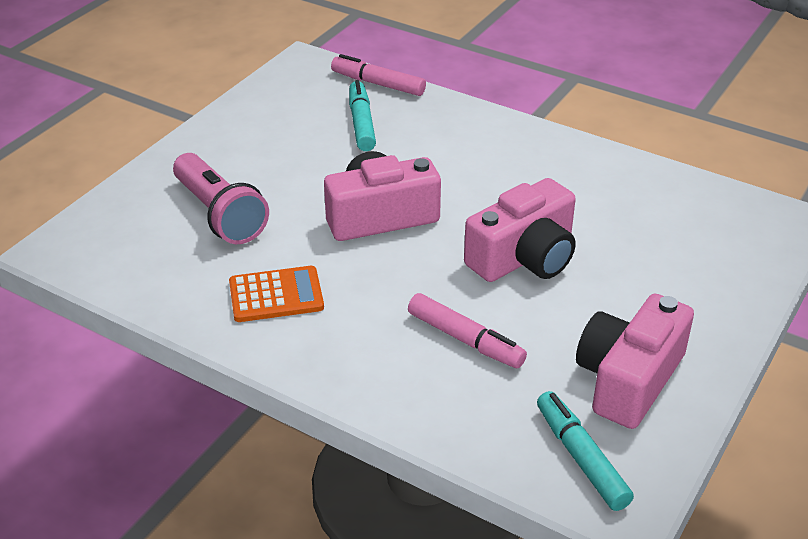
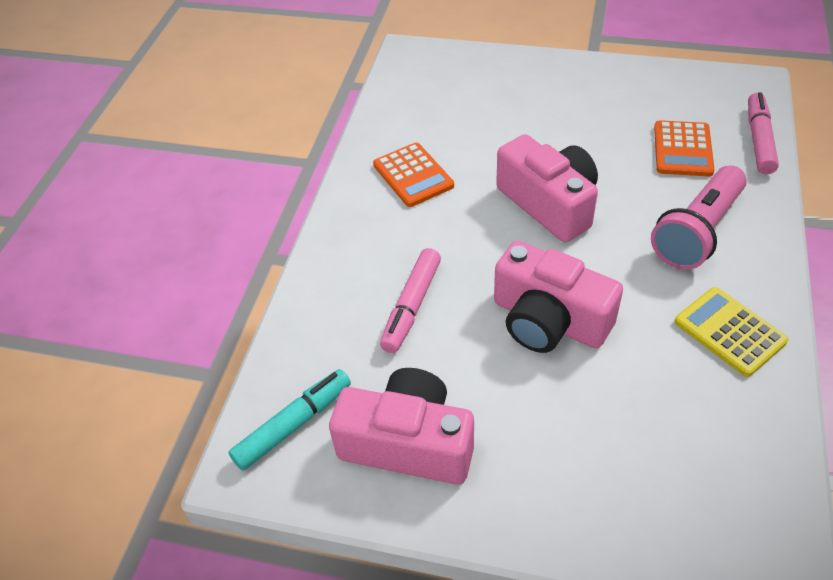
camera: 75 degrees right, 10 degrees up
pink flashlight [173,153,269,244] -> pink flashlight moved to [651,166,747,270]
turquoise marker [349,80,376,151] -> orange calculator [654,120,715,176]
none -> yellow calculator [675,287,788,377]

